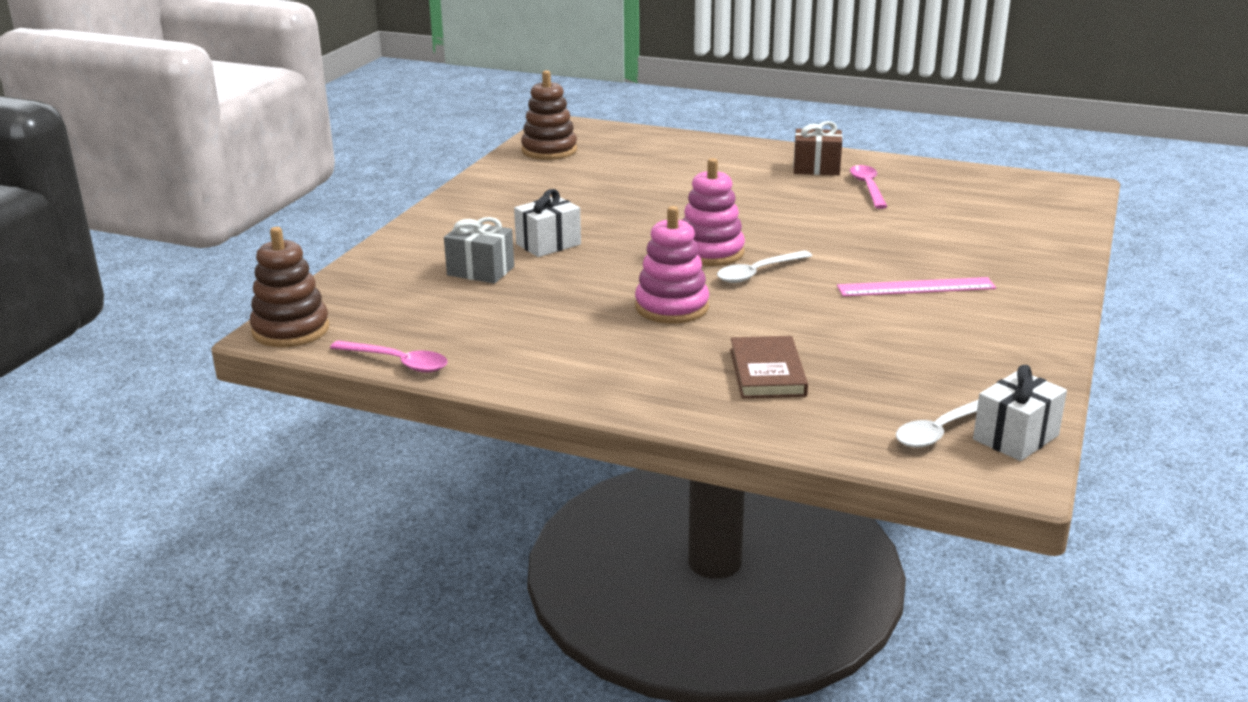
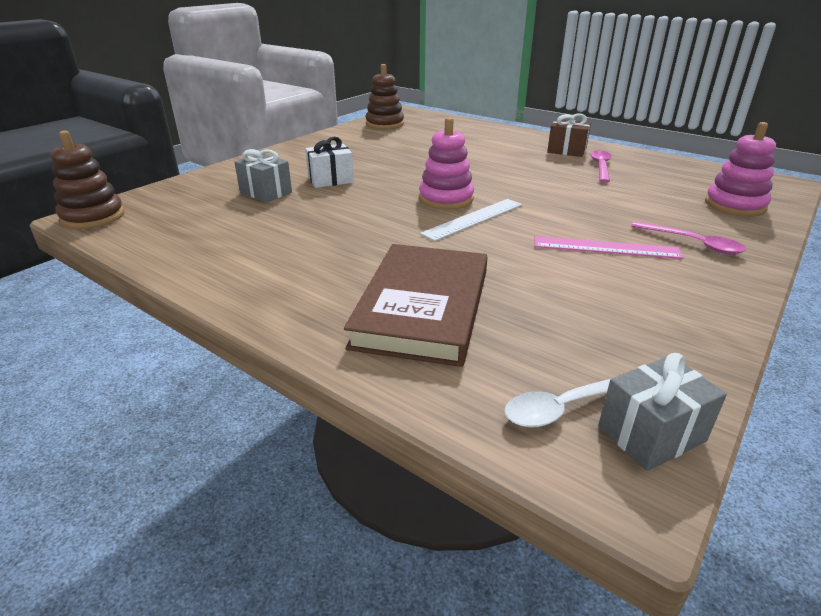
camera: 15 degrees right, 5 degrees up
pink spoon [330,340,448,373] -> pink spoon moved to [631,221,746,254]
pink stacking toy [635,206,709,324] -> pink stacking toy moved to [705,122,776,217]
white spoon [717,251,812,283] -> white ruler [420,199,522,241]
brown book [730,336,808,398] -> brown book [344,244,488,367], size x1.75
white gift [973,365,1067,461] -> grey gift [598,353,727,471]

